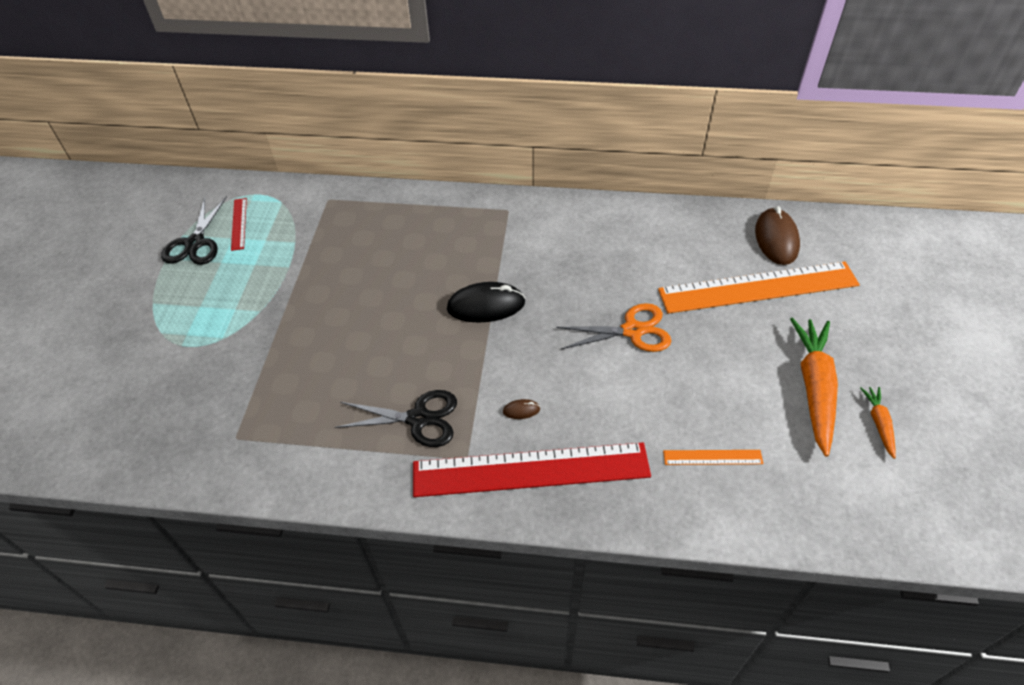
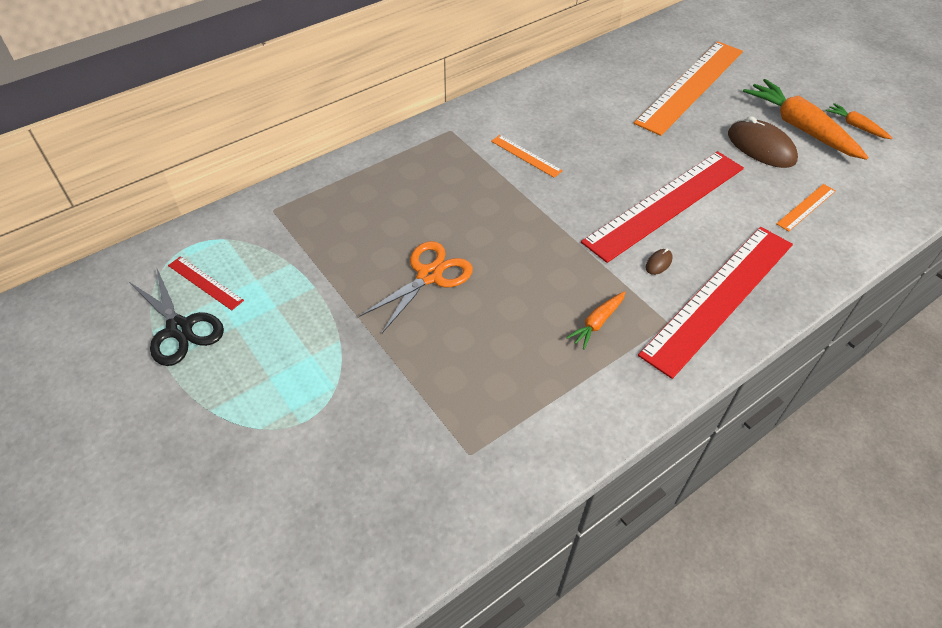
camera: 45 degrees left, 0 degrees up
black scissors [335,390,457,447] -> orange carrot [566,291,626,349]
black mouse [447,282,525,323] -> none
orange scissors [556,303,671,352] -> orange scissors moved to [359,241,473,333]
brown mouse [755,206,800,265] -> brown mouse moved to [728,116,798,168]
none -> orange ruler [491,135,563,178]
none -> red ruler [581,151,744,263]

